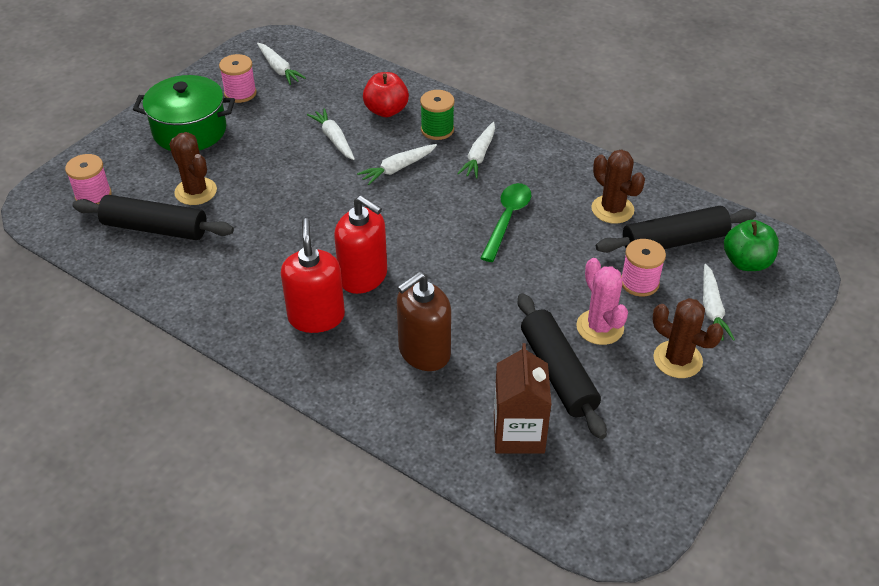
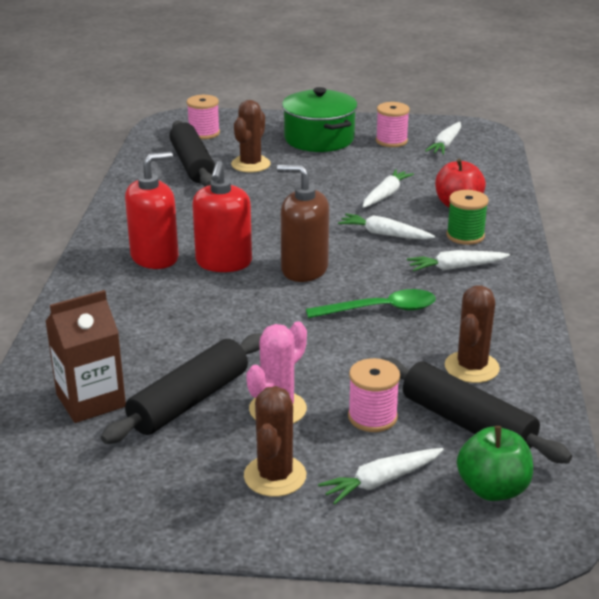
camera: 60 degrees right, 15 degrees down
brown soap dispenser [397,272,451,371] -> brown soap dispenser moved to [277,165,329,282]

